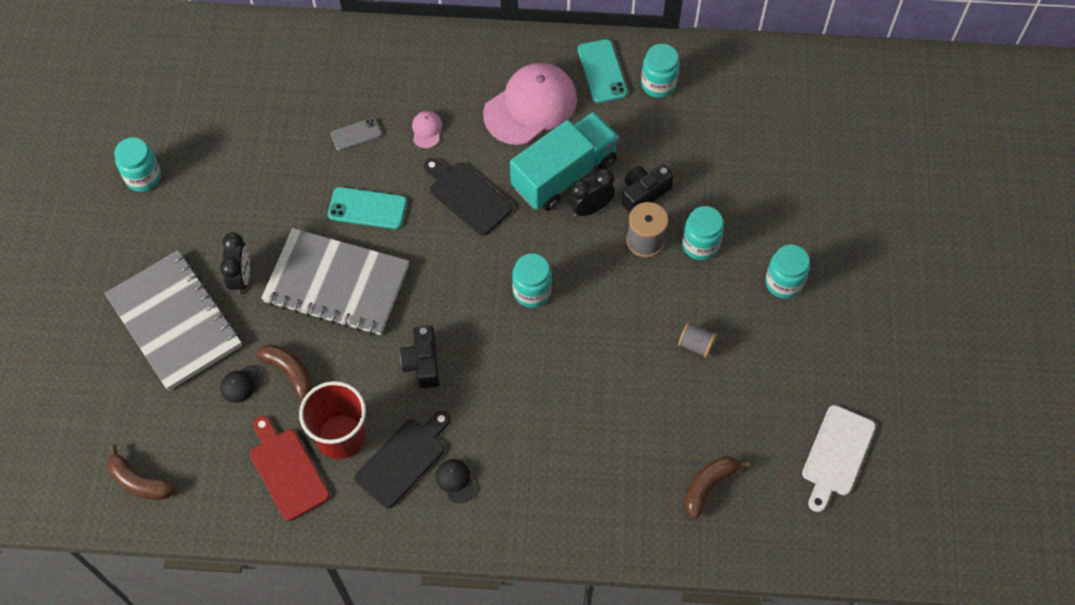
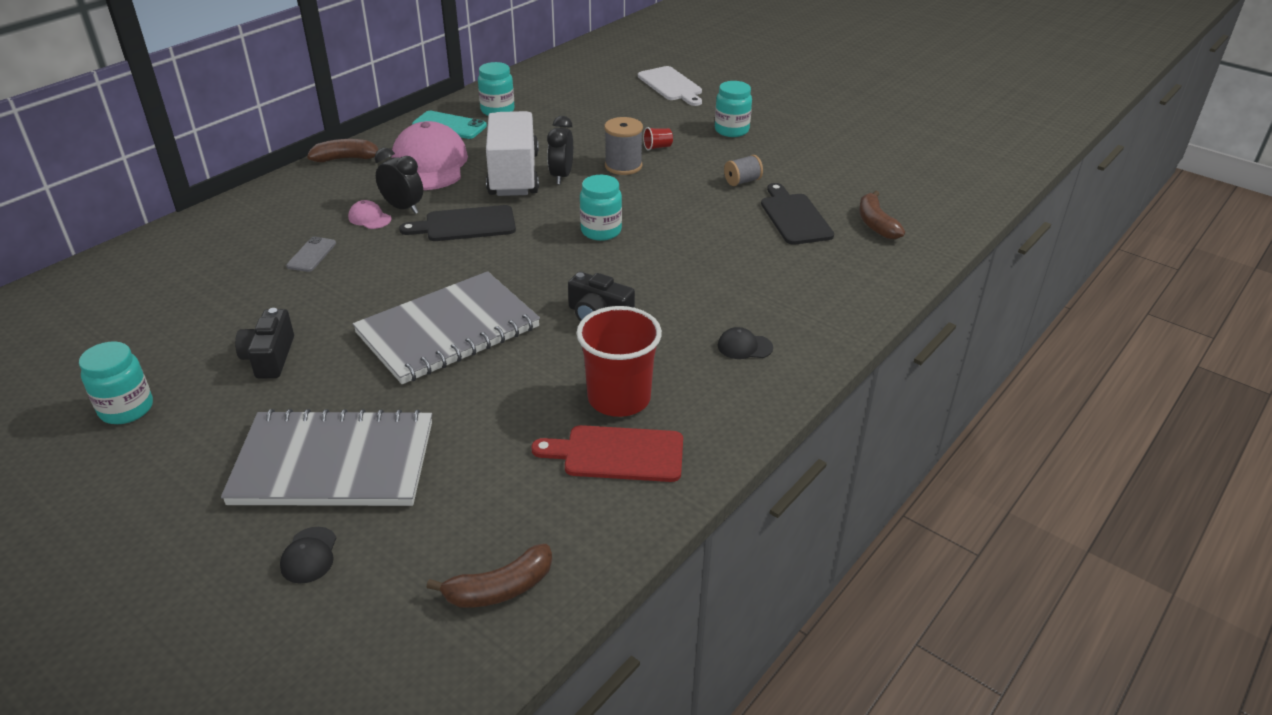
camera: 55 degrees left, 25 degrees down
black clock [220,232,250,295] -> black clock moved to [375,148,423,214]
black cap [220,365,265,403] -> black cap moved to [280,527,336,583]
brown banana [256,344,313,405] -> brown banana moved to [307,139,378,162]
turquoise phone [328,187,407,229] -> none
black cutting board [355,411,450,508] -> black cutting board moved to [761,183,834,245]
turquoise truck [510,112,619,211] -> white truck [486,111,539,196]
black camera [622,164,674,213] -> black camera moved to [235,308,294,379]
turquoise jar [682,206,724,260] -> red cup [643,127,673,151]
white cutting board [802,405,876,512] -> white cutting board moved to [638,66,702,106]

